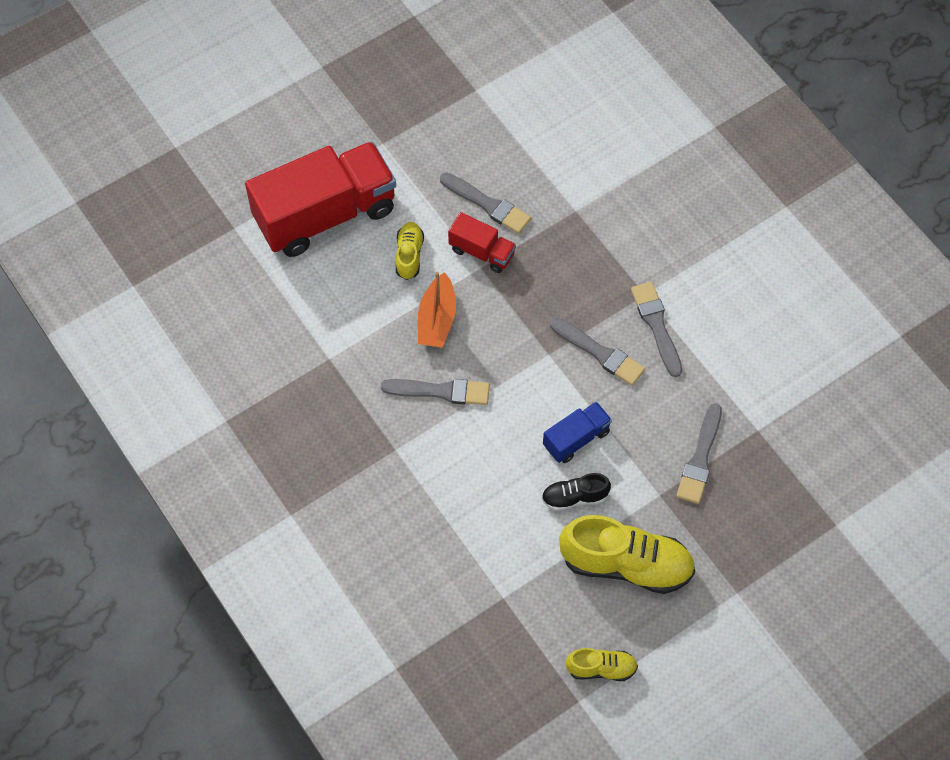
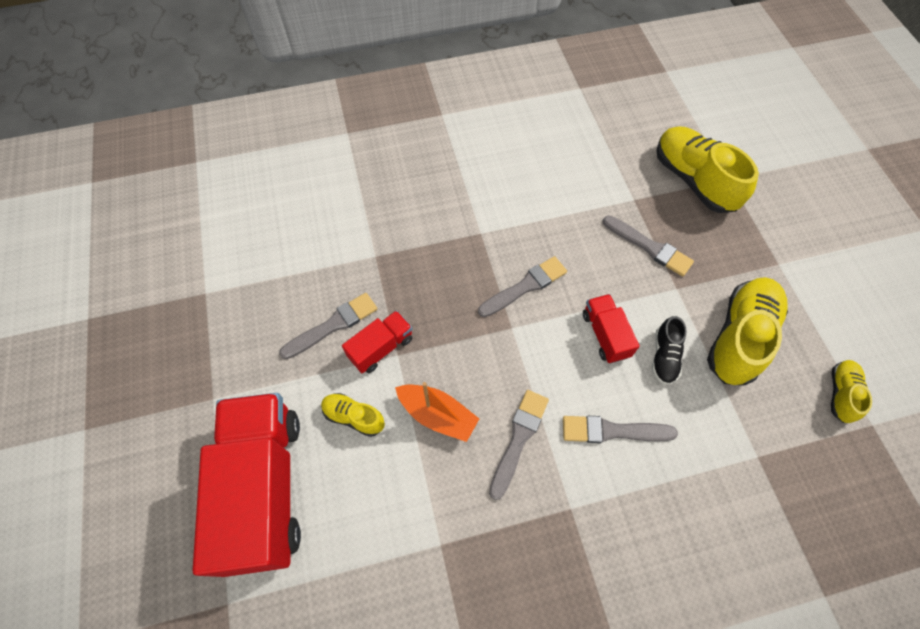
camera: 70 degrees left, 0 degrees up
blue truck [543,402,612,463] -> red truck [583,294,640,363]
grey brush [631,282,682,377] -> grey brush moved to [563,416,678,443]
none -> yellow shoe [656,126,759,213]

